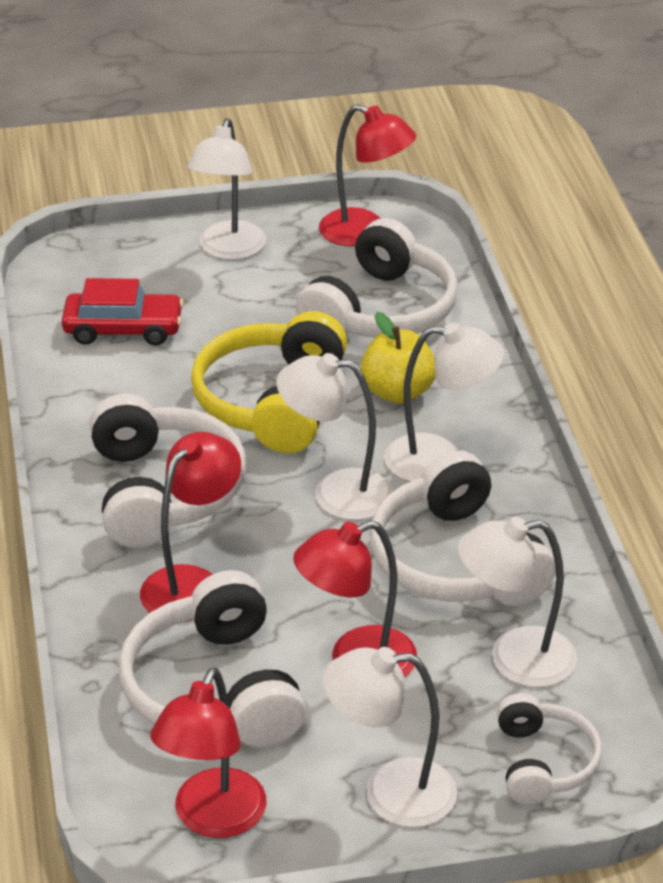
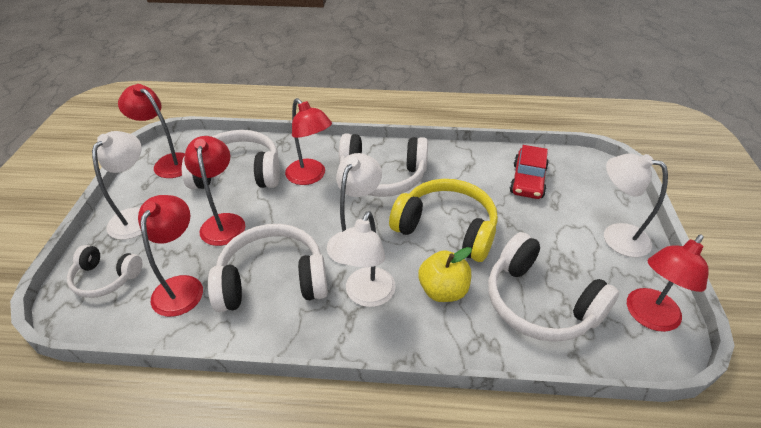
camera: 105 degrees right, 5 degrees up
white lamp [458,517,577,687] -> red lamp [138,195,203,317]

